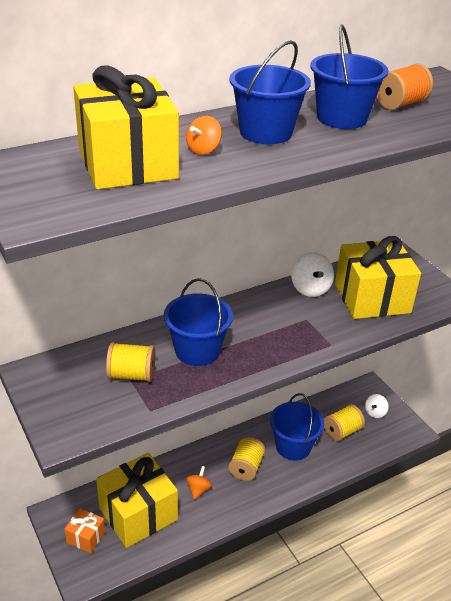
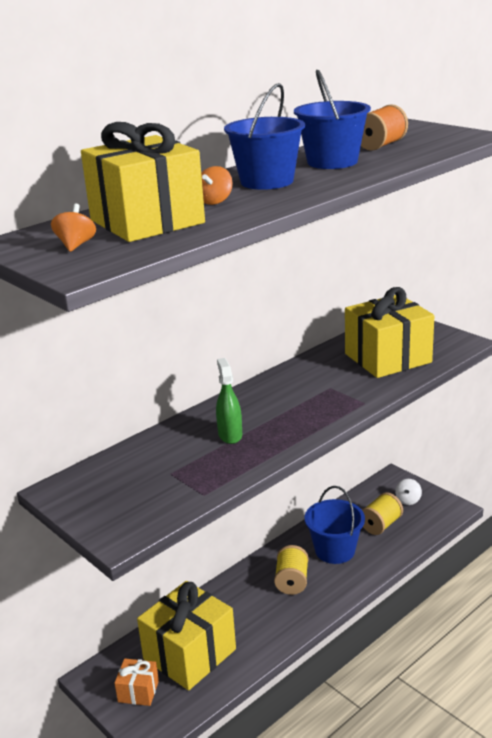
camera: 10 degrees left, 10 degrees down
yellow spool [106,342,155,382] -> none
blue bucket [164,278,233,366] -> green spray bottle [216,358,242,444]
orange spinning top [186,466,212,499] -> orange spinning top moved to [51,204,96,252]
white spinning top [291,252,334,297] -> none

